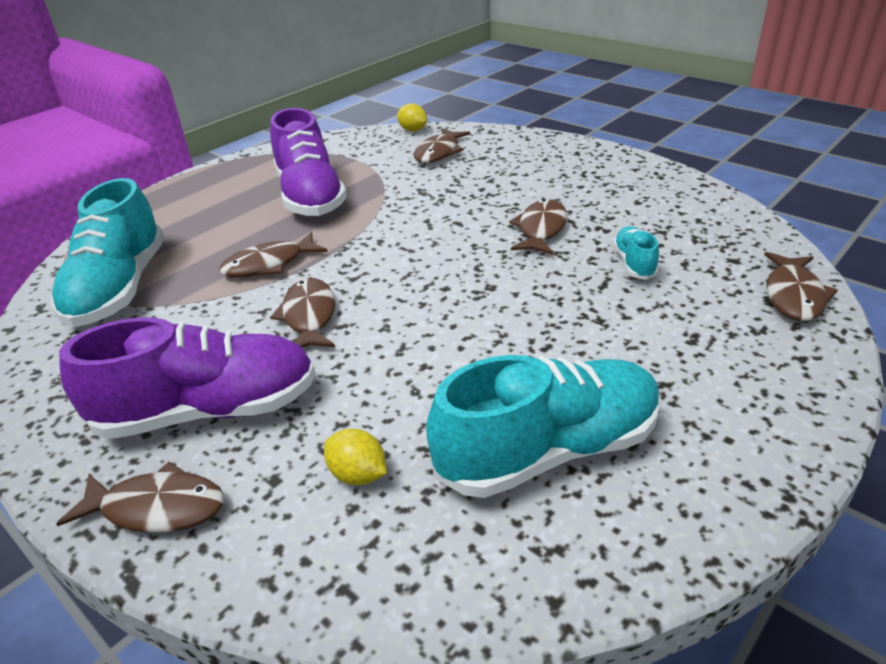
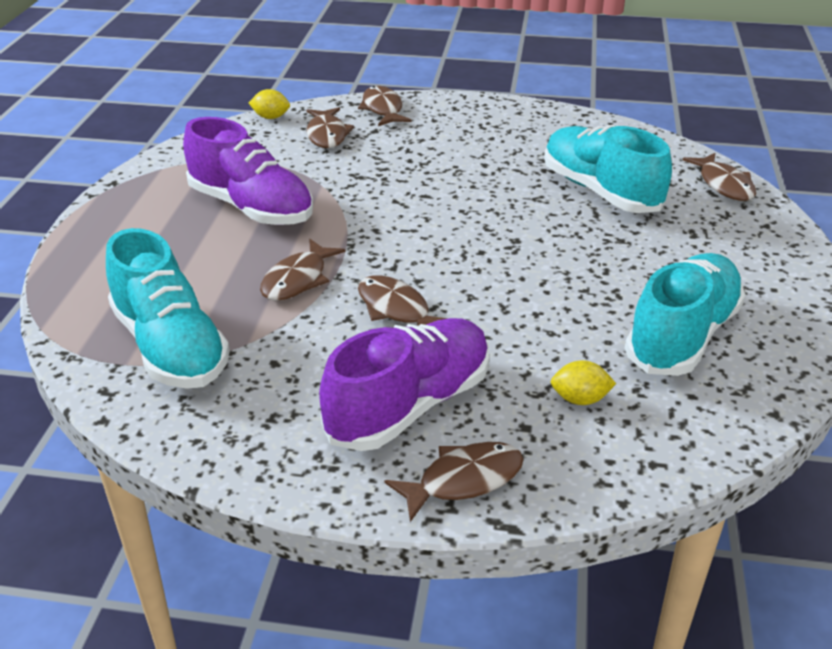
camera: 35 degrees left, 0 degrees up
brown fish [509,199,567,255] -> brown fish moved to [358,86,412,126]
turquoise shoe [613,226,659,280] -> turquoise shoe [544,125,672,213], size x2.14

